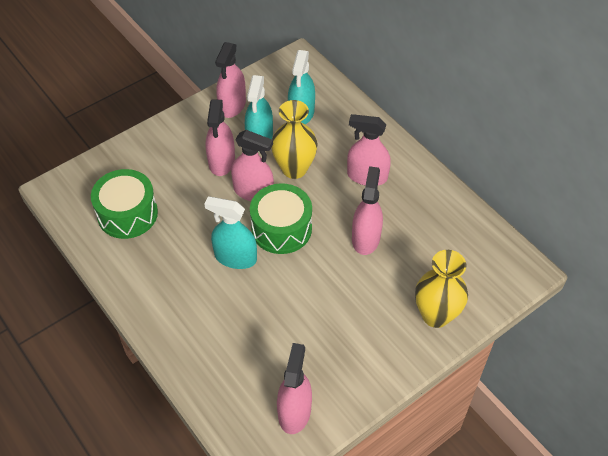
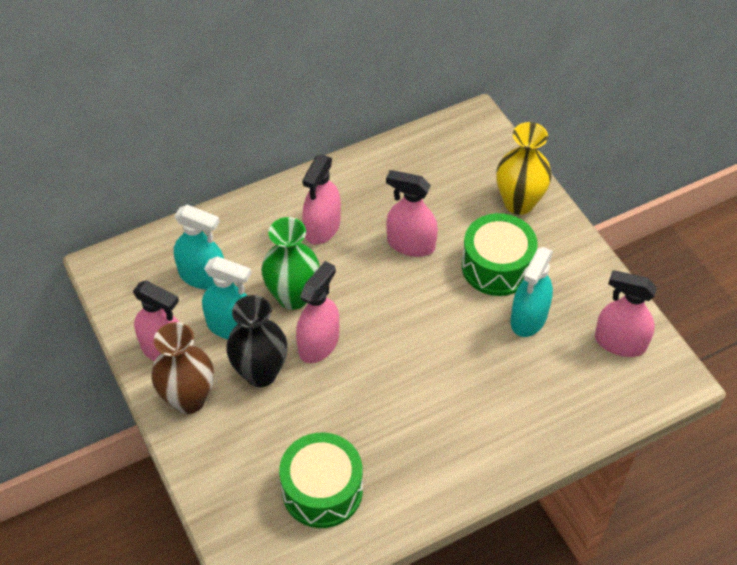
camera: 80 degrees left, 0 degrees up
turquoise spray bottle [204,197,257,269] -> turquoise spray bottle moved to [511,247,553,337]
pink spray bottle [206,99,235,176] -> black vase [226,295,287,387]
green drum [250,183,312,254] -> green drum moved to [462,213,538,296]
yellow vase [271,100,318,179] -> green vase [261,217,320,310]
none -> brown vase [151,322,214,414]

